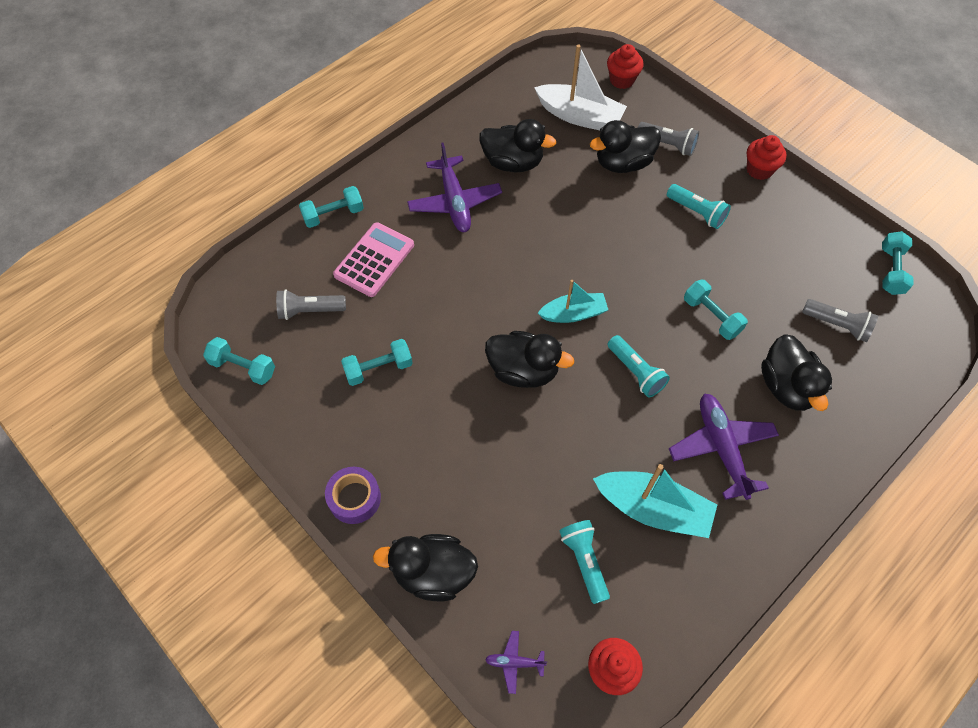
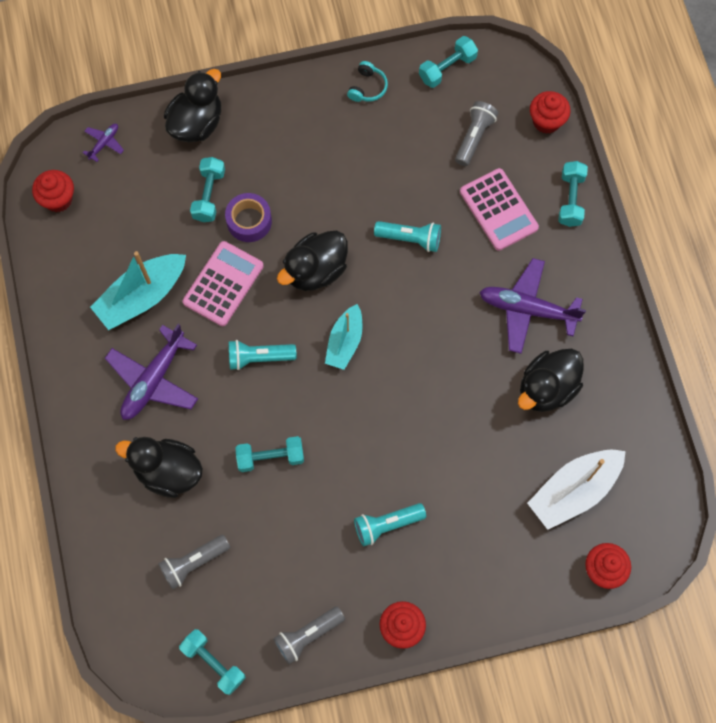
camera: 120 degrees right, 10 degrees up
purple tape [325,467,381,524] -> purple tape moved to [225,193,272,242]
turquoise dumbbell [341,339,413,386] -> turquoise dumbbell moved to [190,157,225,222]
turquoise flashlight [559,520,610,604] -> turquoise flashlight moved to [374,221,441,252]
black duck [590,120,661,173] -> none
grey flashlight [638,122,699,156] -> grey flashlight moved to [273,606,345,664]
purple plane [669,393,779,500] -> purple plane turned 105 degrees clockwise [105,324,198,420]
none -> pink calculator [183,241,264,326]
none -> turquoise headphones [347,61,388,102]
none -> red cupcake [530,91,571,134]

